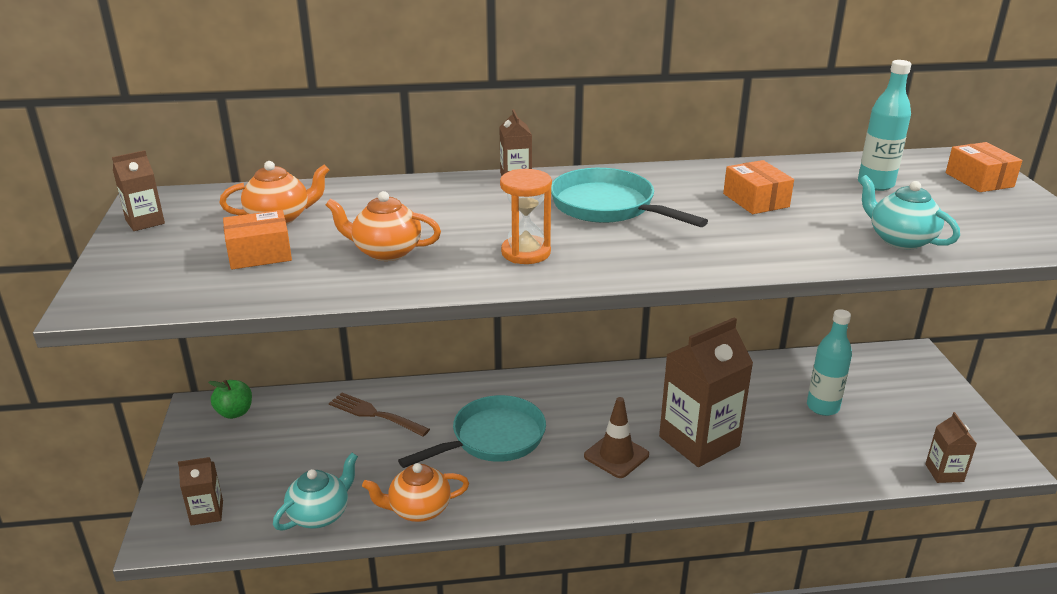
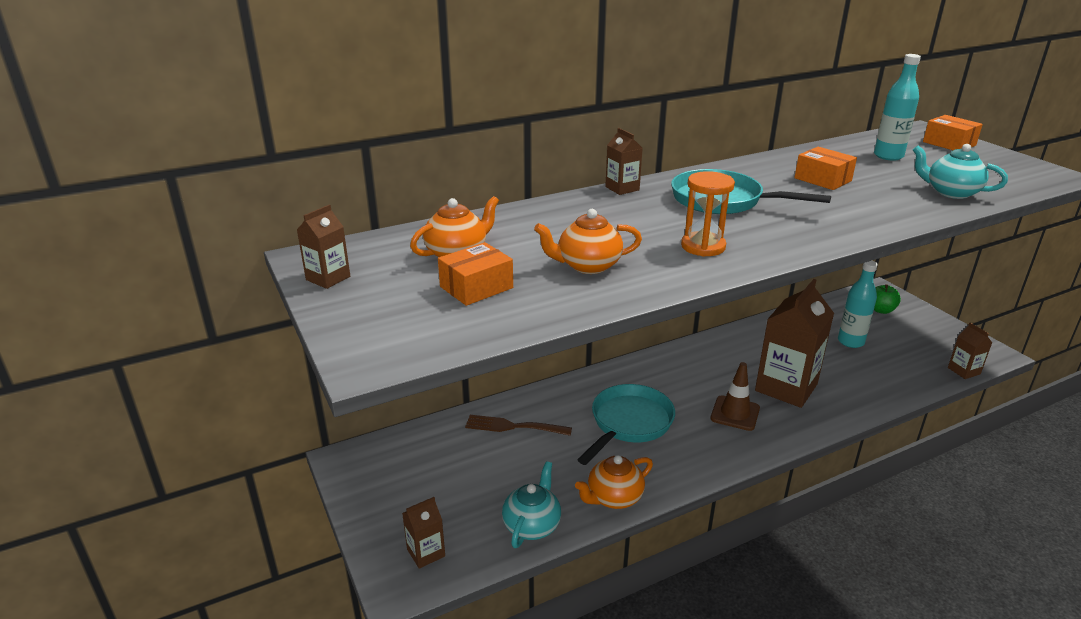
camera: 20 degrees left, 0 degrees up
green apple [208,380,252,419] -> green apple moved to [874,284,901,314]

